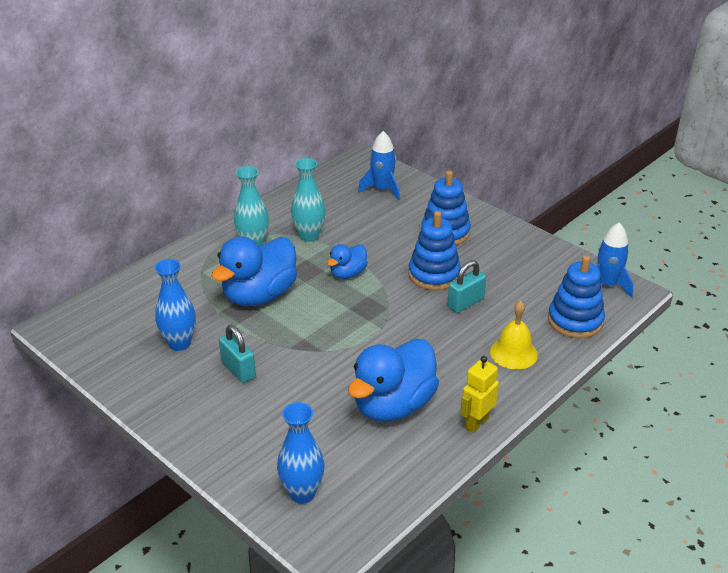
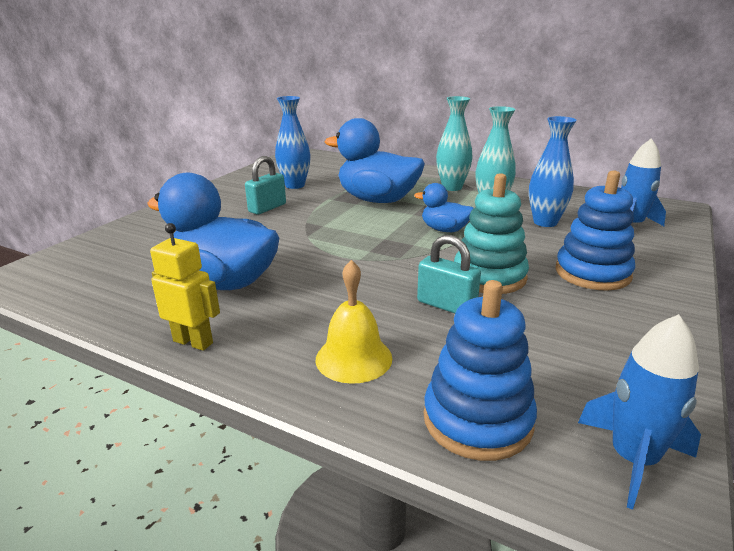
camera: 75 degrees right, 10 degrees down
blue vase [277,402,324,504] -> blue vase moved to [529,116,577,227]
blue stacking toy [408,211,461,290] -> turquoise stacking toy [454,173,529,294]

